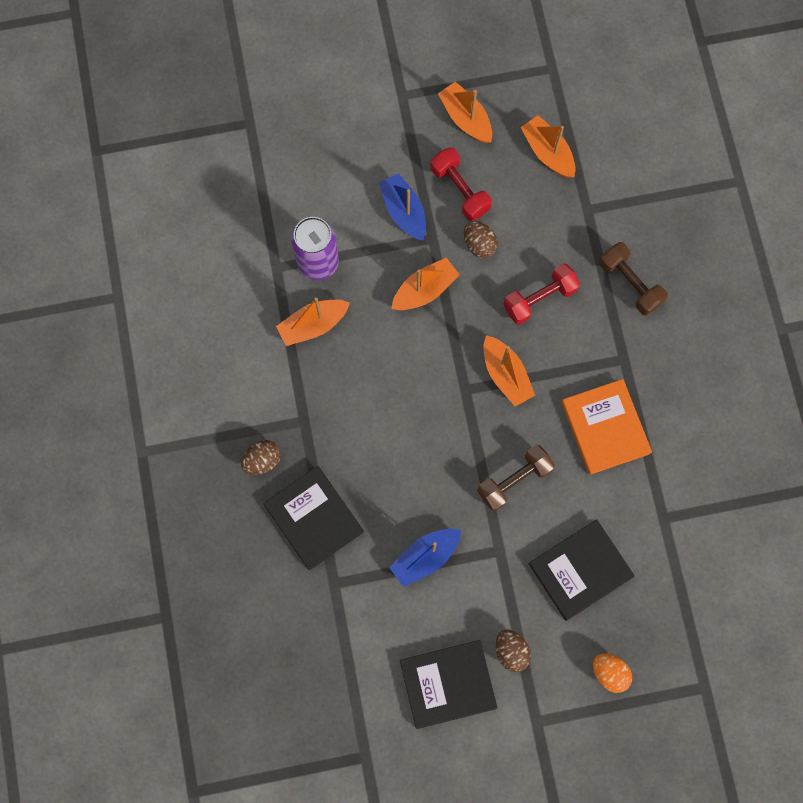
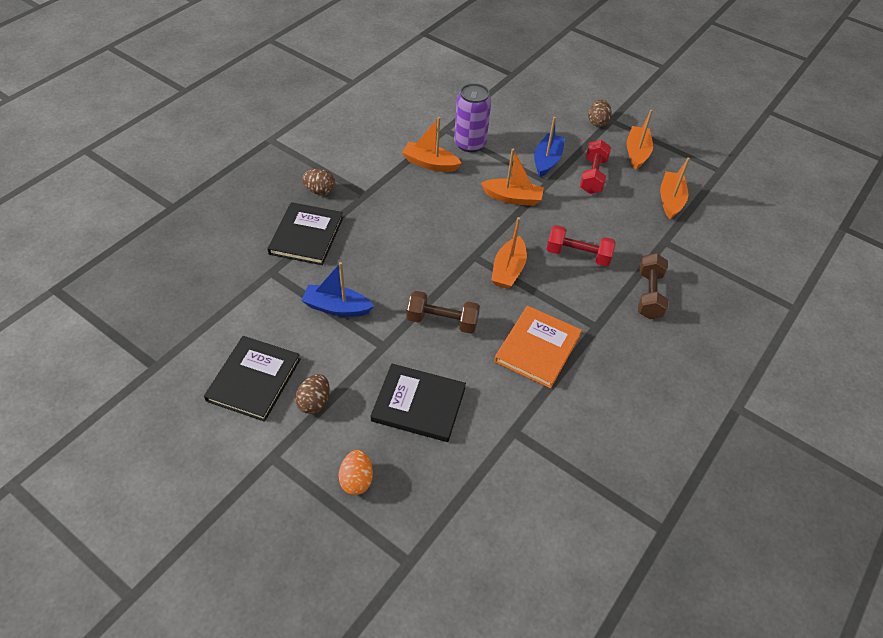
camera: 45 degrees right, 25 degrees down
black book [400,640,497,729] -> black book turned 75 degrees clockwise [204,336,300,422]
brown egg [464,221,498,258] -> brown egg moved to [588,100,612,127]

